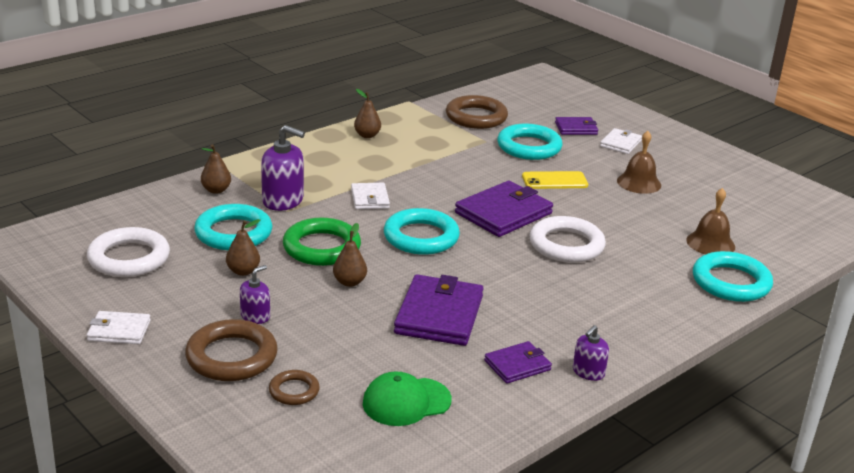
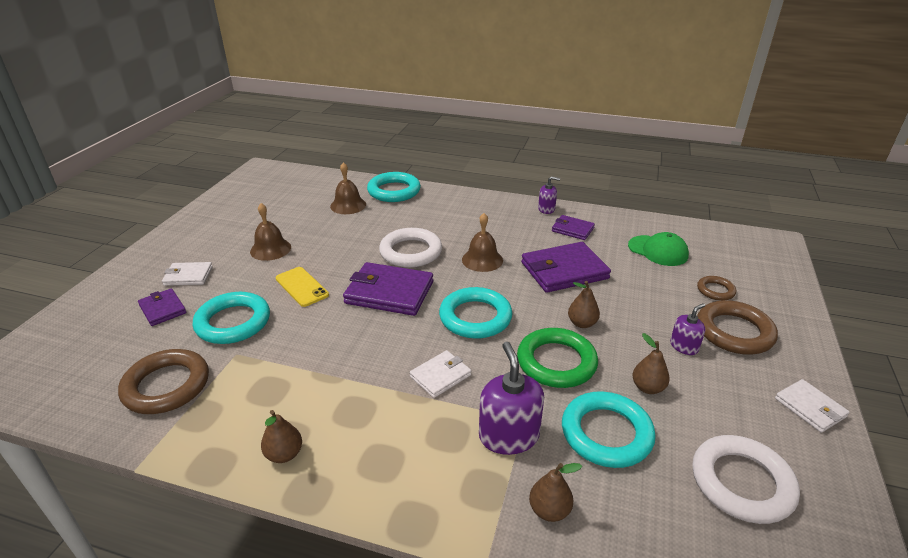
camera: 120 degrees left, 5 degrees up
purple soap dispenser [240,265,270,324] -> purple soap dispenser turned 135 degrees clockwise [670,303,705,355]
none -> brown bell [462,213,503,272]

